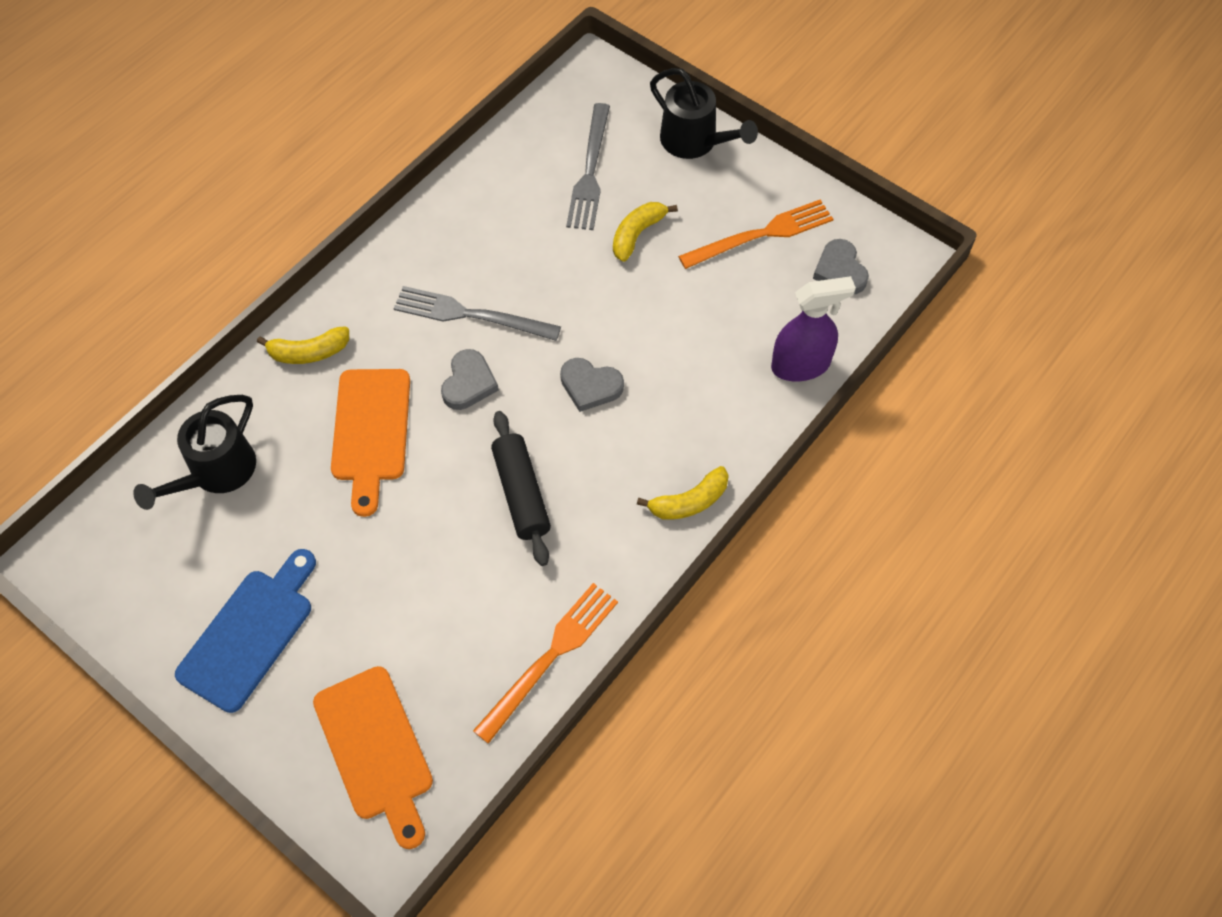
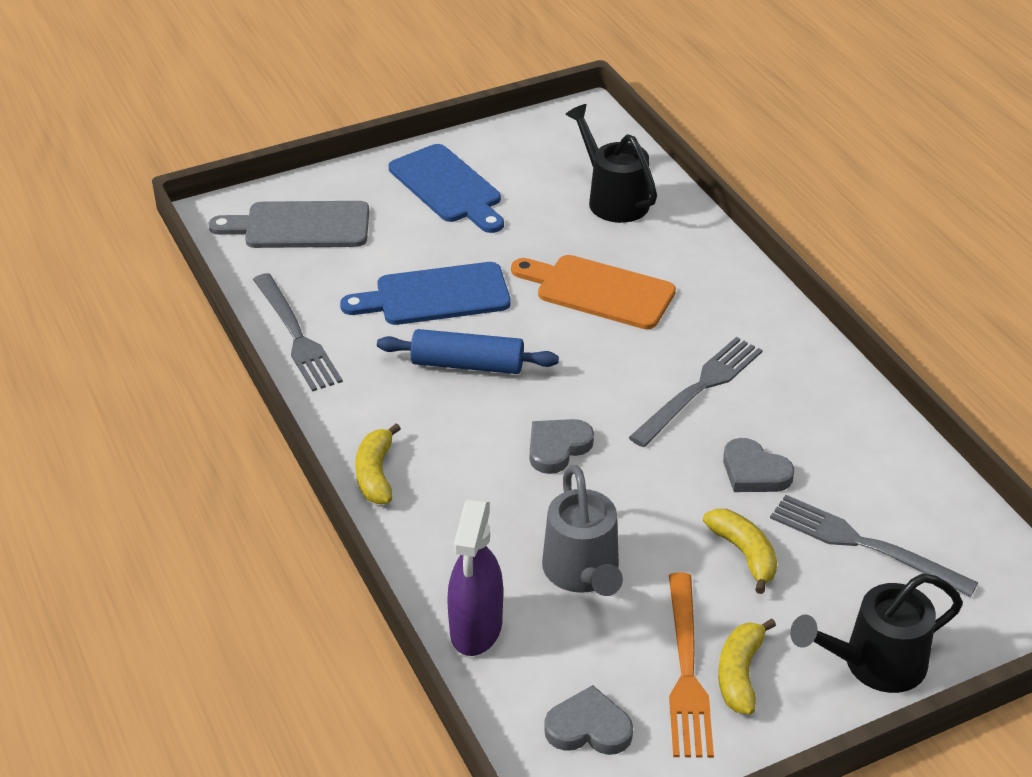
camera: 115 degrees right, 20 degrees down
yellow banana [257,326,349,364] -> yellow banana moved to [718,618,776,714]
orange cutting board [313,666,433,849] -> grey cutting board [209,201,369,248]
grey heart [441,349,499,410] -> grey heart moved to [723,438,794,492]
orange fork [473,583,618,744] -> grey fork [253,273,343,392]
black rolling pin [491,411,551,566] -> blue rolling pin [377,329,559,374]
none -> blue cutting board [340,262,511,325]
none -> grey watering can [542,465,623,596]

